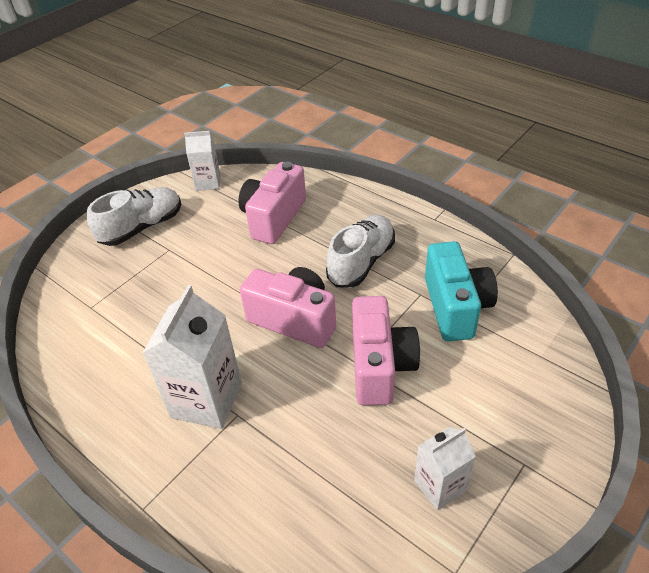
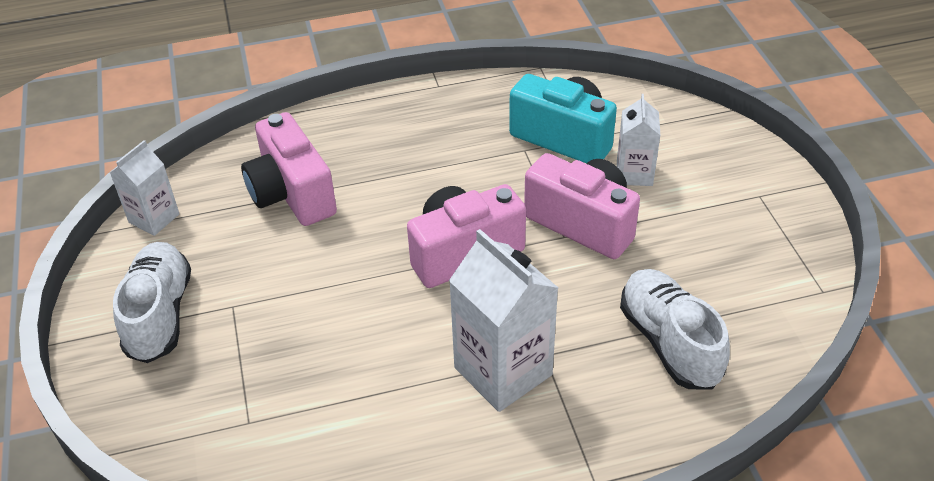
camera: 55 degrees left, 0 degrees up
white shoe [326,215,395,288] -> white shoe moved to [620,269,730,390]
white carton [414,427,476,510] -> white carton moved to [617,94,661,186]

